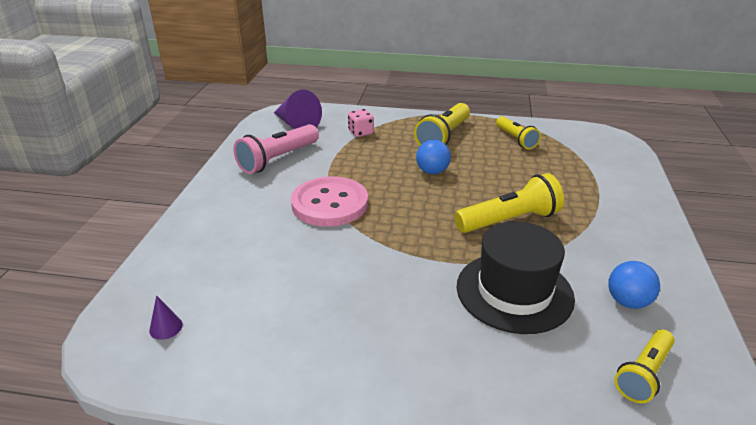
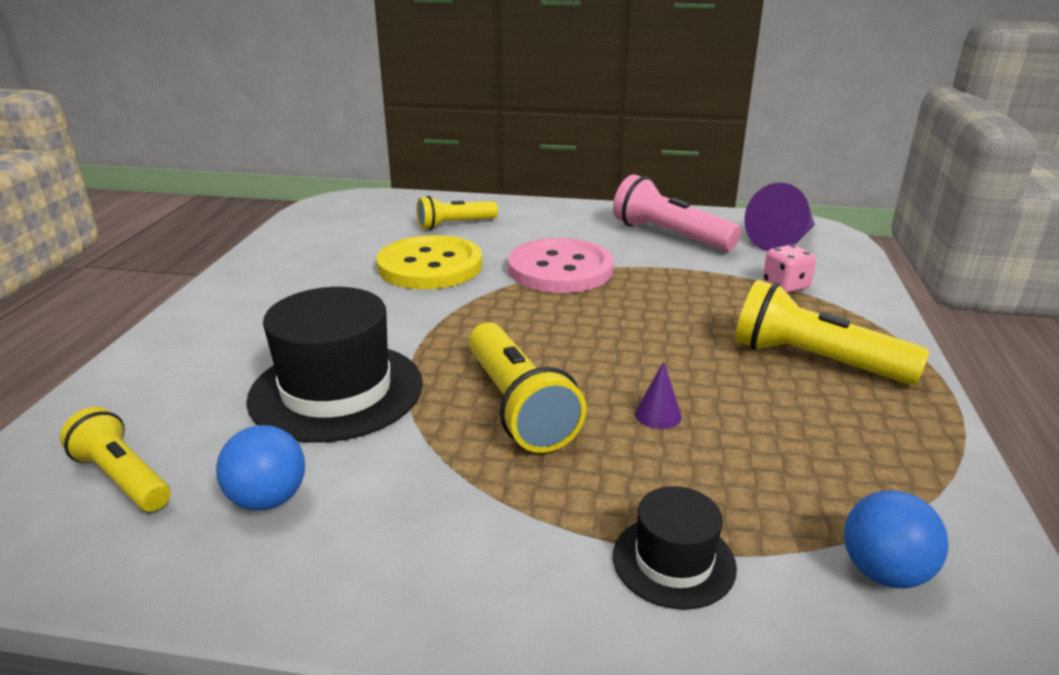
camera: 90 degrees right, 5 degrees down
purple cone [149,295,183,340] -> purple cone moved to [635,361,682,429]
blue ball [416,140,451,174] -> blue ball moved to [844,490,949,588]
yellow flashlight [496,116,541,149] -> yellow flashlight moved to [417,196,498,230]
none -> yellow button [377,235,482,289]
none -> black hat [613,486,737,610]

